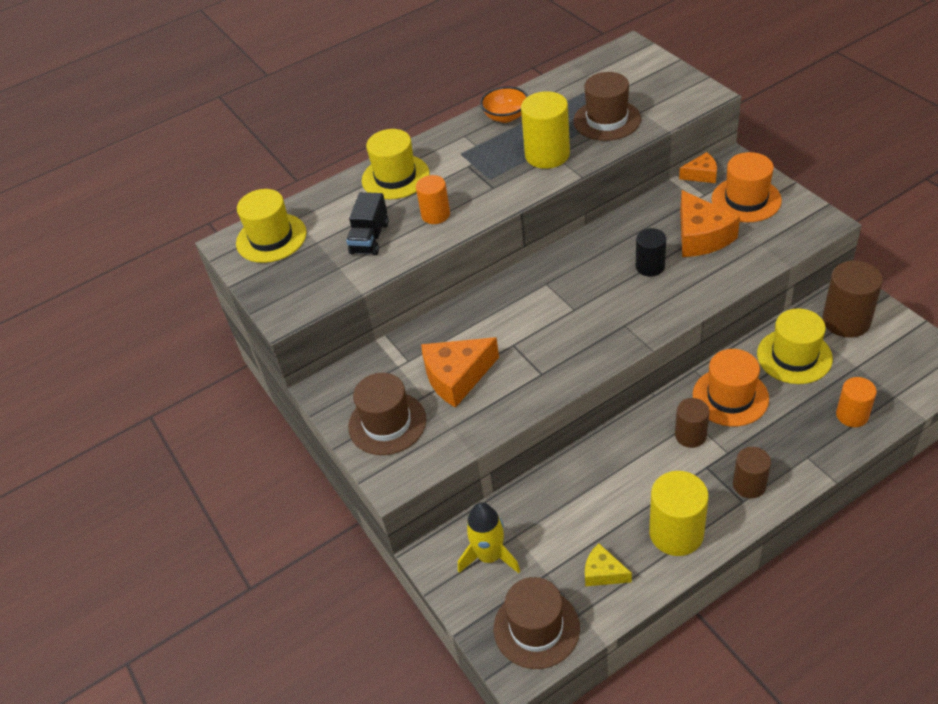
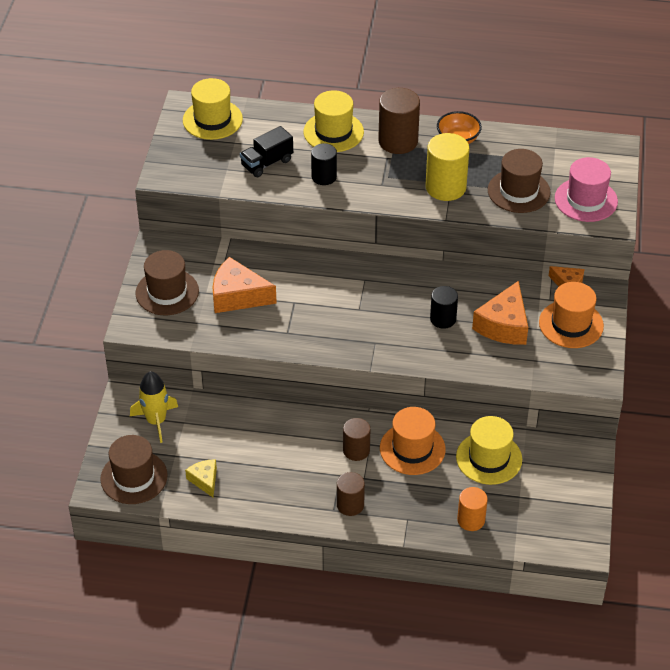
camera: 35 degrees right, 0 degrees up
orange cylinder [416,175,450,224] -> black cylinder [311,143,337,185]
yellow cylinder [649,471,709,556] -> none
brown cylinder [823,261,883,338] -> brown cylinder moved to [378,88,420,154]
none -> pink hat [555,157,618,222]

